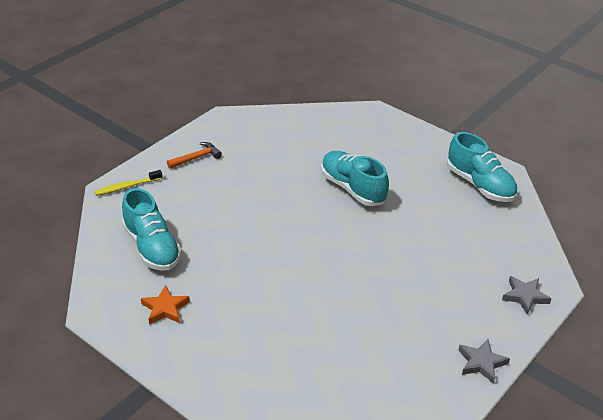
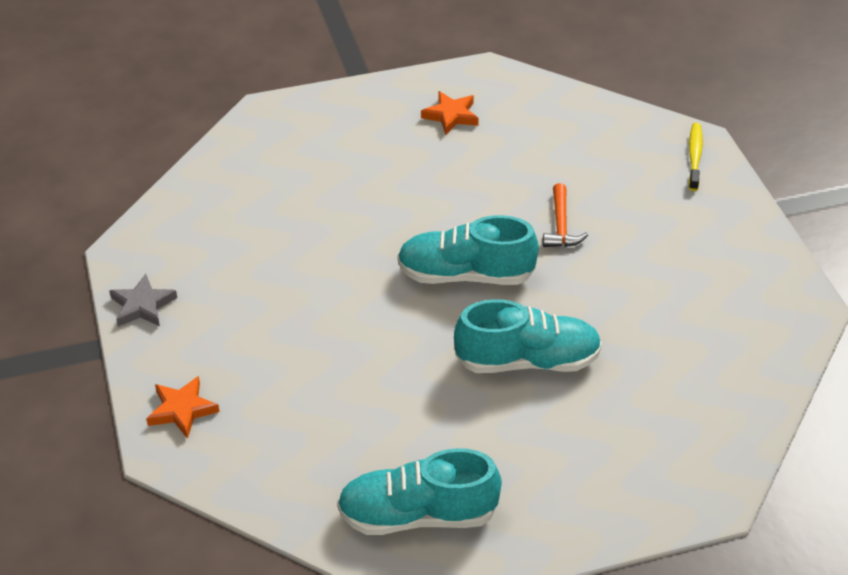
camera: 125 degrees right, 5 degrees up
turquoise shoe [122,188,182,271] -> turquoise shoe moved to [397,215,539,285]
orange hammer [167,142,222,169] -> orange hammer moved to [543,183,588,247]
grey star [502,276,551,315] -> orange star [146,376,220,439]

